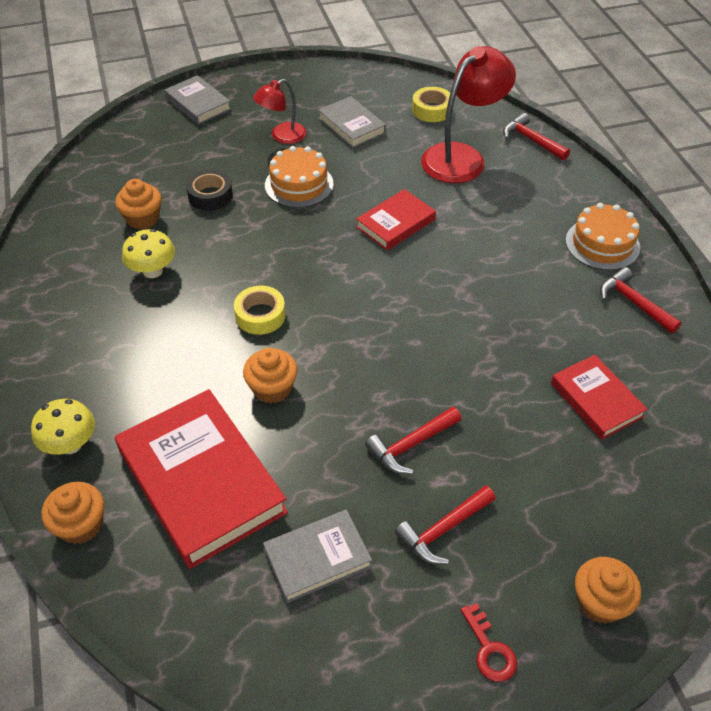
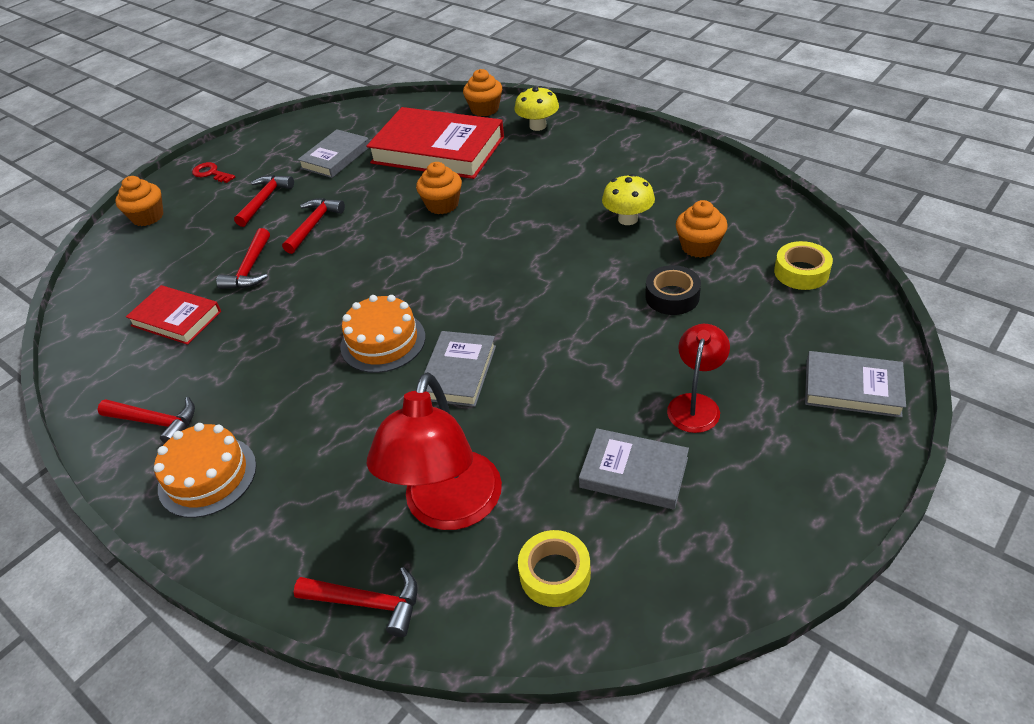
camera: 150 degrees right, 5 degrees down
yellow tape [234,286,286,335] -> yellow tape moved to [774,241,833,290]
orange cake [265,146,334,208] -> orange cake moved to [340,295,425,373]
red book [356,189,436,251] -> grey book [424,331,496,407]
none -> red hammer [216,228,270,289]

